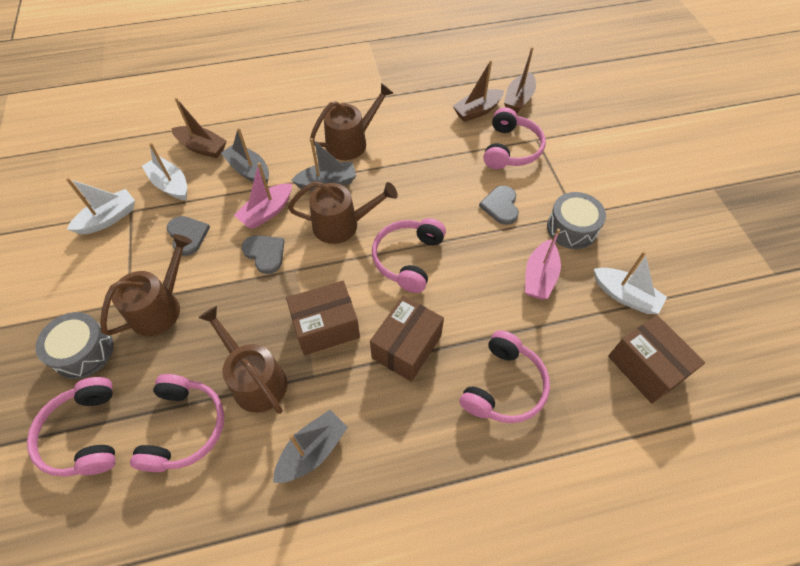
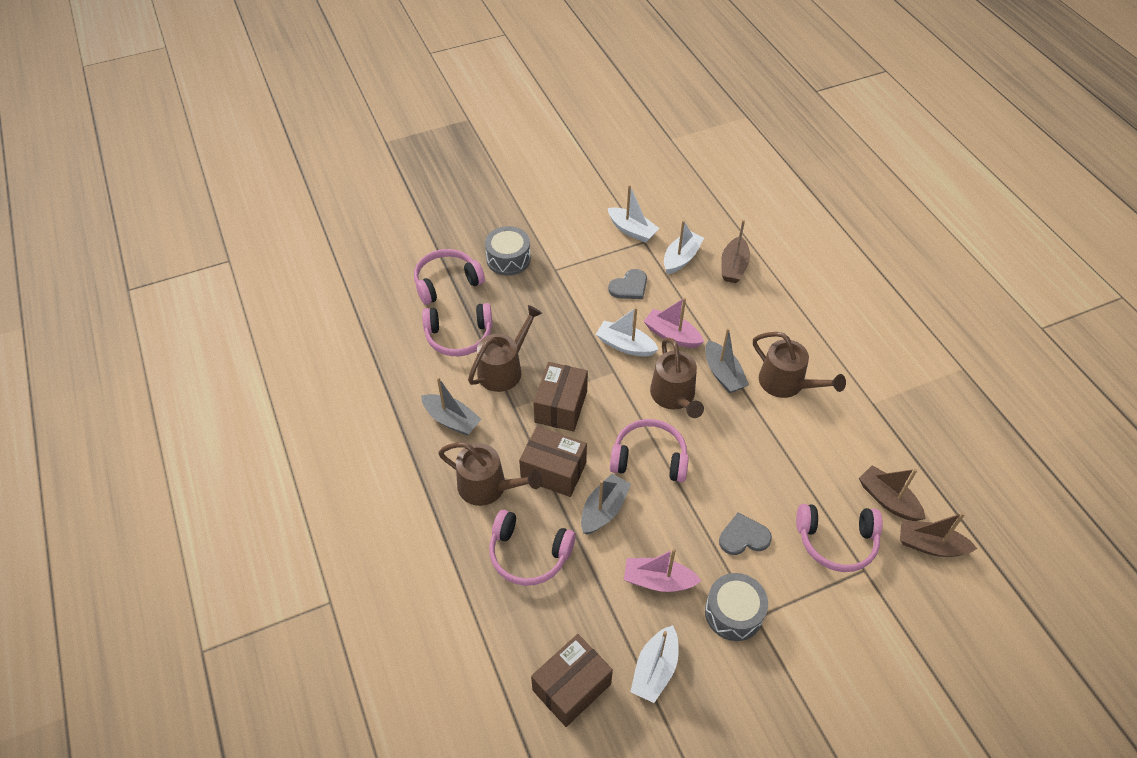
camera: 80 degrees right, 5 degrees down
brown watering can [100,234,192,336] -> brown watering can moved to [438,442,543,506]
grey boat [221,128,269,184] -> grey boat moved to [581,474,631,535]
grey heart [242,235,284,274] -> white boat [596,307,659,357]
brown box [286,281,360,355] -> brown box turned 45 degrees clockwise [533,362,588,432]

